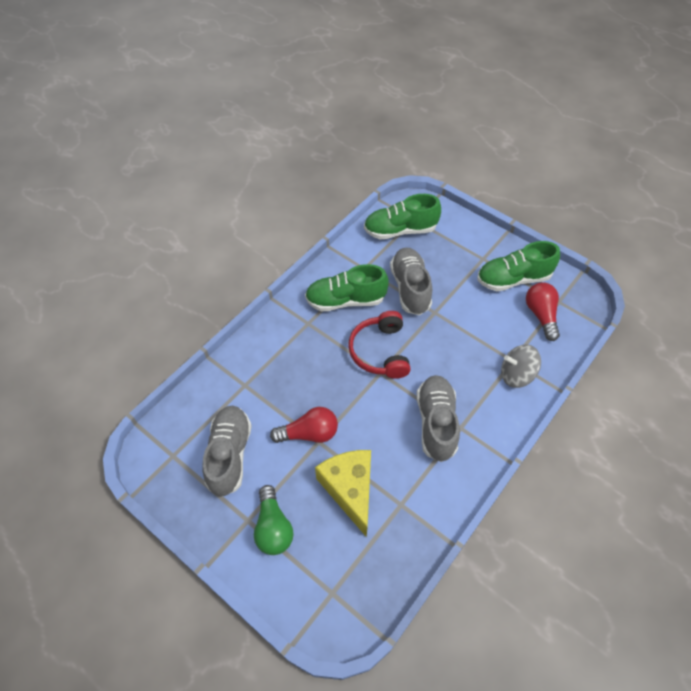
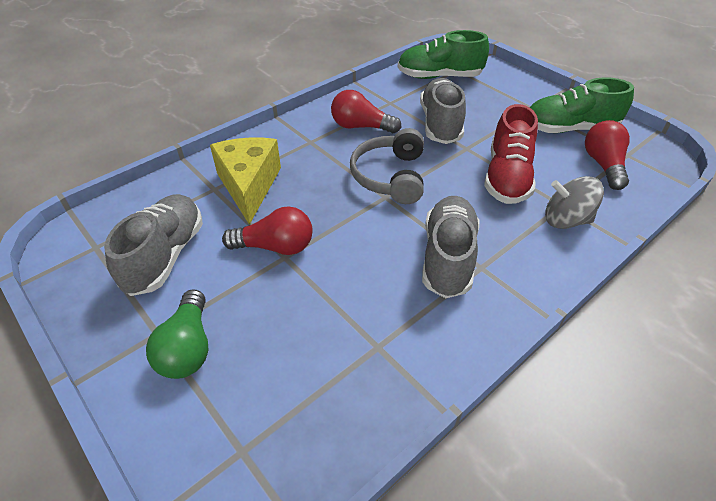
camera: 10 degrees right, 10 degrees down
green shoe [305,264,389,311] -> red light bulb [331,90,401,133]
yellow cheese [315,450,371,537] -> yellow cheese moved to [210,138,281,225]
red headphones [348,311,411,379] -> grey headphones [350,128,424,204]
none -> red shoe [484,104,538,204]

